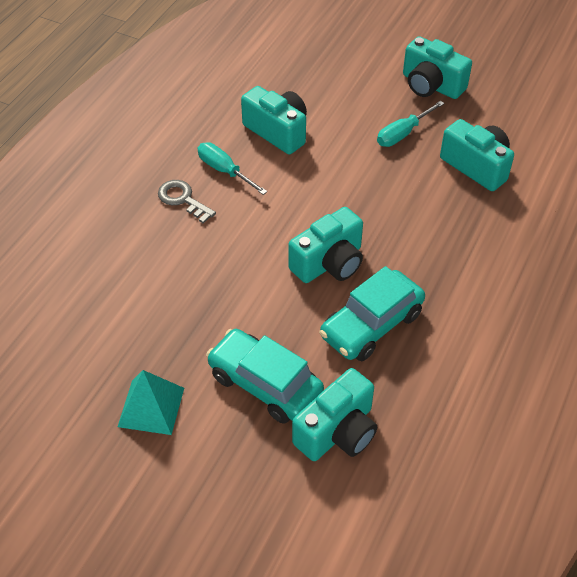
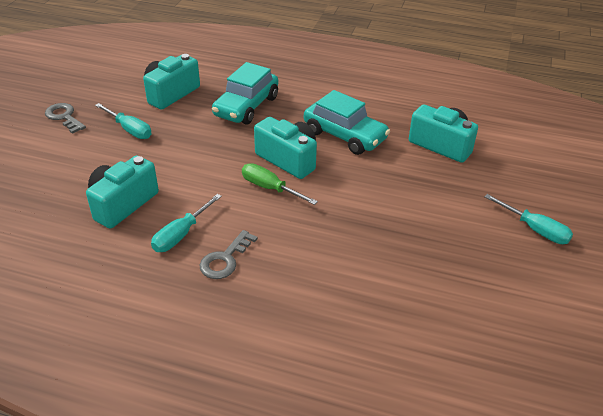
camera: 100 degrees left, 10 degrees down
turquoise pyramid [118,370,184,435] -> none
turquoise car [206,329,324,424] -> turquoise car moved to [212,62,278,124]
turquoise camera [403,36,472,99] -> grey key [45,103,86,134]
none -> green screwdriver [242,163,318,205]
none -> turquoise screwdriver [484,194,573,244]

